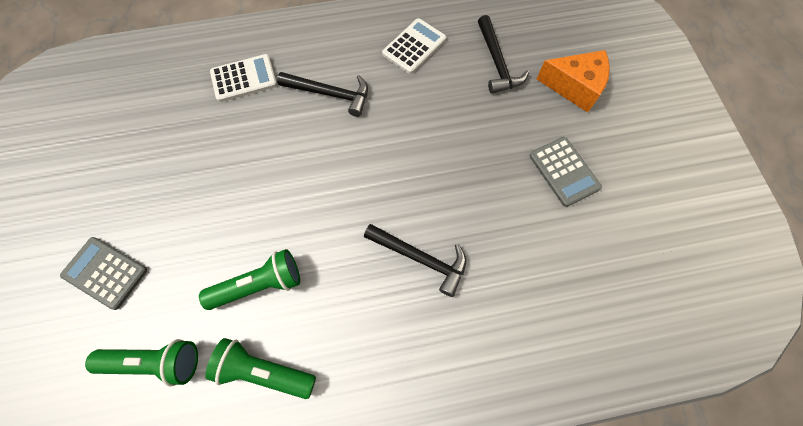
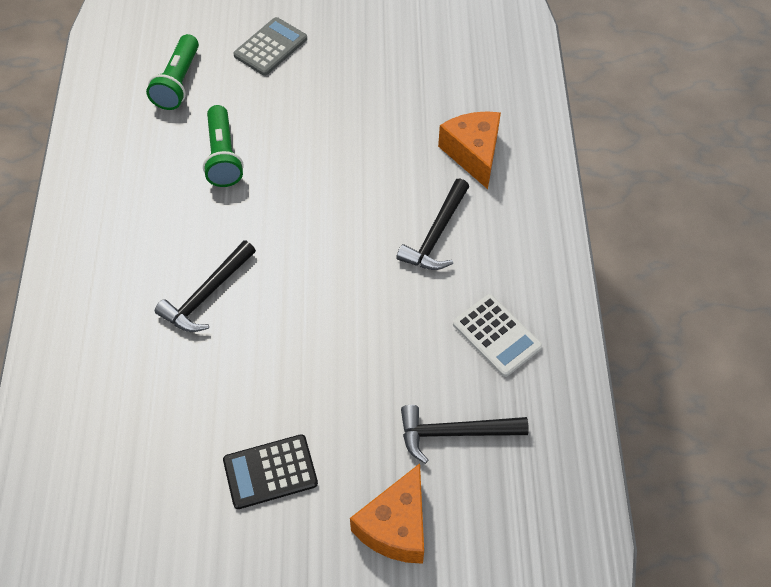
camera: 100 degrees right, 10 degrees down
green flashlight [205,338,316,399] -> none
white calculator [210,54,277,102] -> orange cheese [438,111,501,189]
grey calculator [530,137,602,207] -> black calculator [223,434,318,509]

